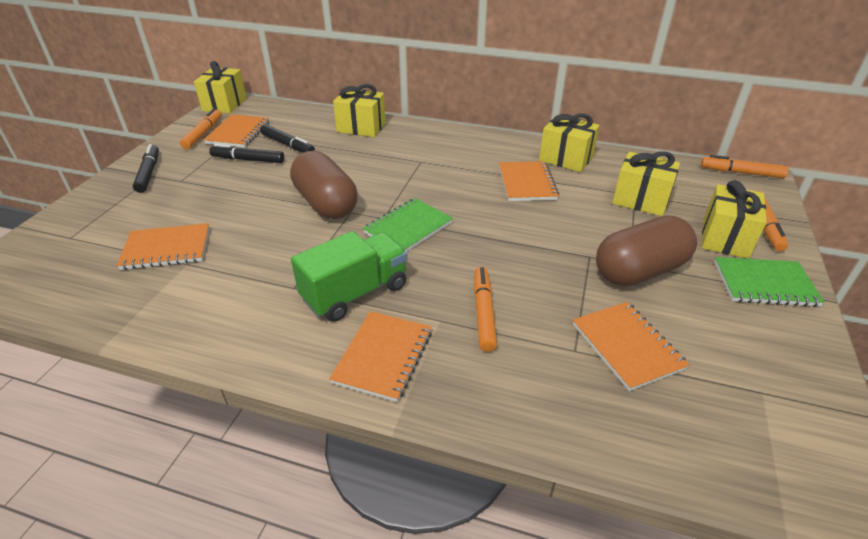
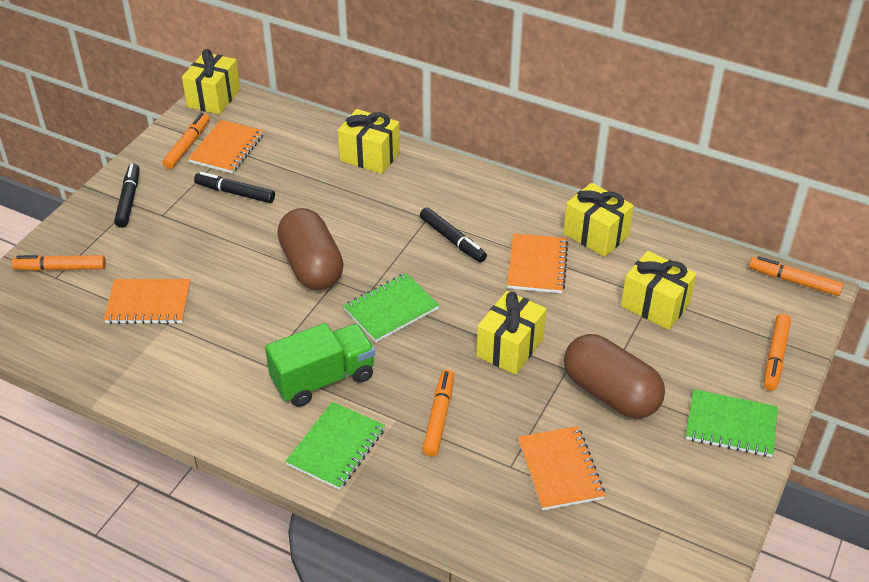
camera: 10 degrees right, 5 degrees up
black marker [260,124,315,153] -> black marker moved to [420,207,487,262]
orange notebook [329,311,432,402] -> green notebook [285,402,385,490]
brown capsule [596,215,697,286] -> brown capsule turned 60 degrees clockwise [564,334,665,418]
yellow gift [702,180,767,259] -> yellow gift moved to [476,291,546,375]
none -> orange marker [11,255,106,271]

